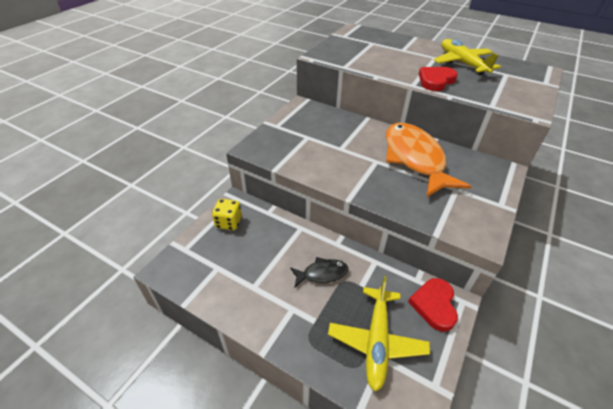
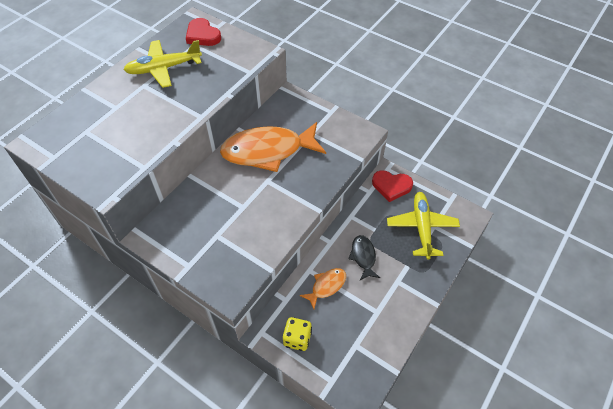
camera: 85 degrees left, 10 degrees up
yellow plane [328,276,430,392] -> yellow plane turned 105 degrees counterclockwise [387,192,460,260]
red heart [419,67,458,91] -> red heart moved to [186,18,221,46]
none -> orange fish [300,268,346,309]

